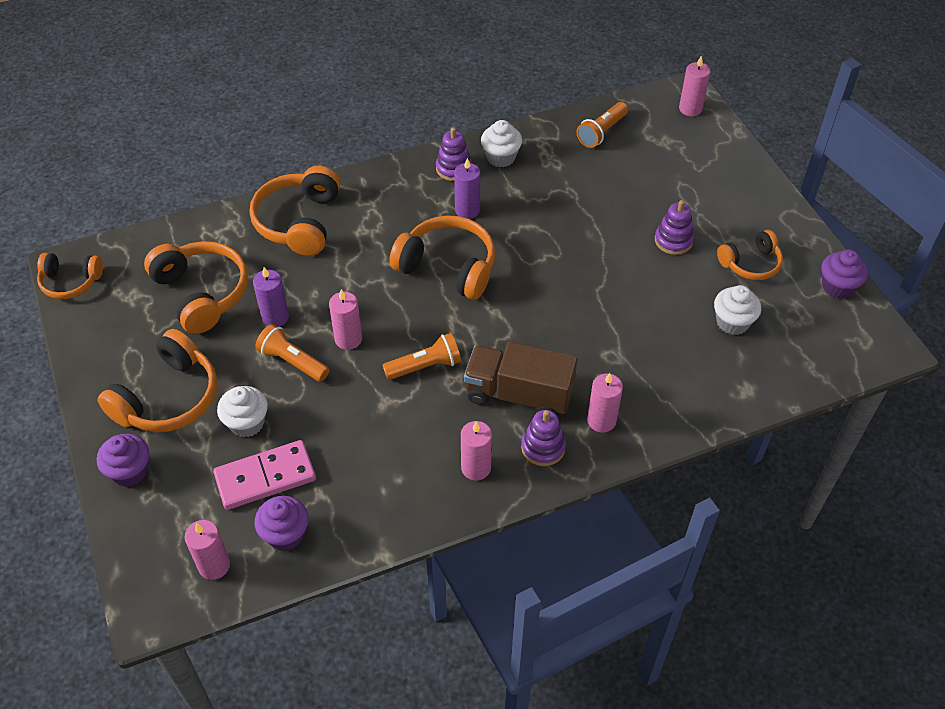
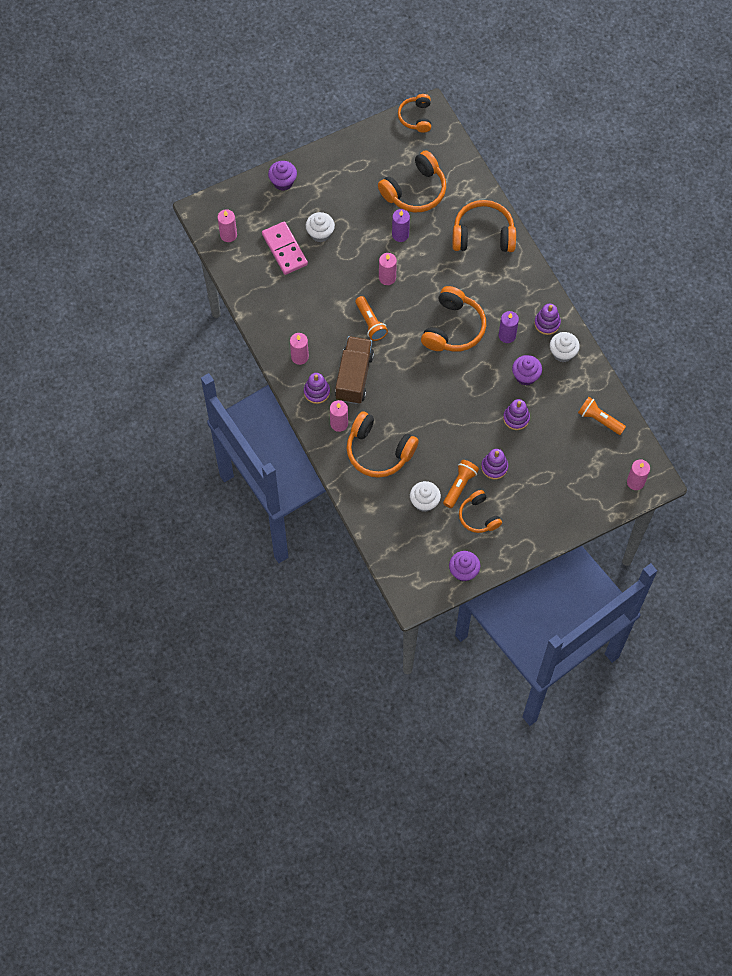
camera: 85 degrees right, 15 degrees up
orange headphones [98,329,217,432] -> orange headphones moved to [347,411,419,478]
purple cupcake [255,496,309,551] -> purple cupcake moved to [512,355,542,385]
orange flashlight [256,324,329,382] -> orange flashlight moved to [443,460,479,508]
none -> purple stacking toy [503,399,530,430]

